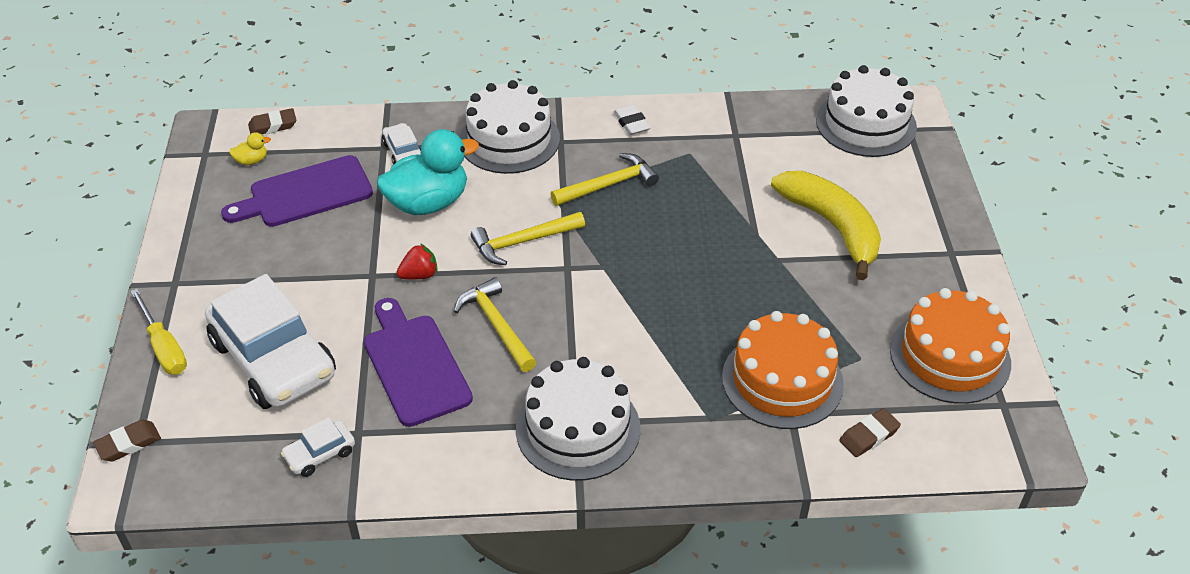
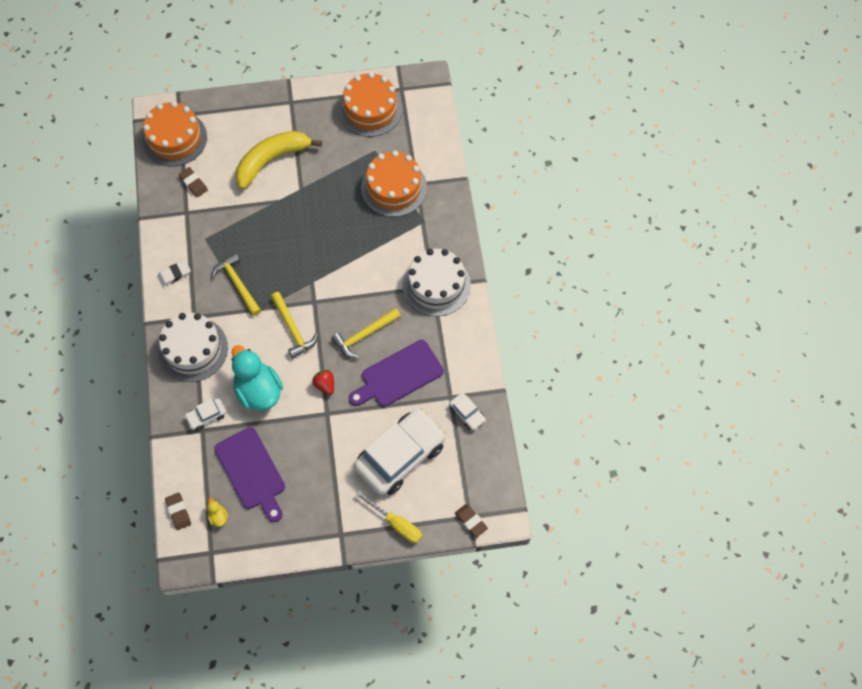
camera: 95 degrees left, 20 degrees up
yellow screwdriver [130,288,187,375] -> yellow screwdriver turned 75 degrees clockwise [356,491,422,543]
white cake [816,65,917,157] -> orange cake [142,101,207,167]
brown eraser [839,408,901,457] -> brown eraser moved to [179,167,208,197]

